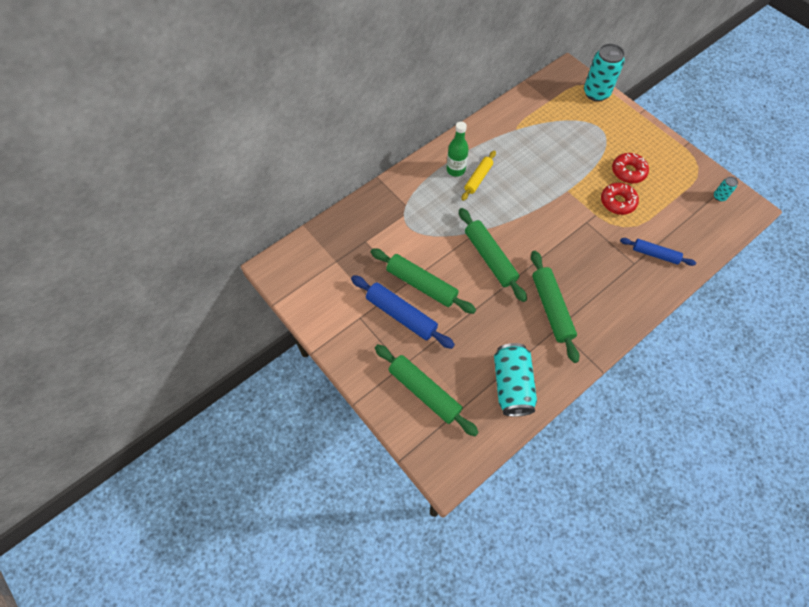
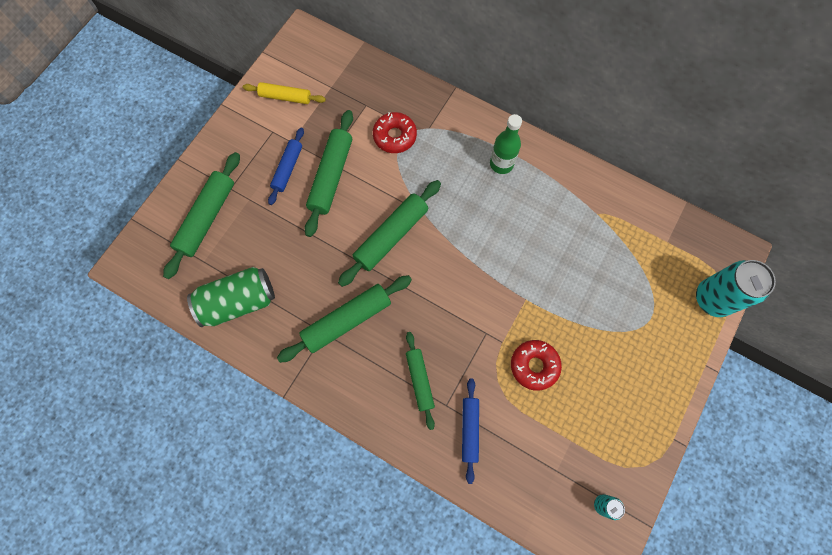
camera: 70 degrees right, 10 degrees up
blue rolling pin [351,275,455,349] -> blue rolling pin [268,128,304,205], size x0.63
yellow rolling pin [461,150,496,201] -> yellow rolling pin moved to [243,82,326,104]
turquoise can [494,343,537,417] -> green can [187,267,275,327]
red donut [612,153,649,184] -> red donut moved to [373,112,417,153]
none -> green rolling pin [406,332,435,430]

